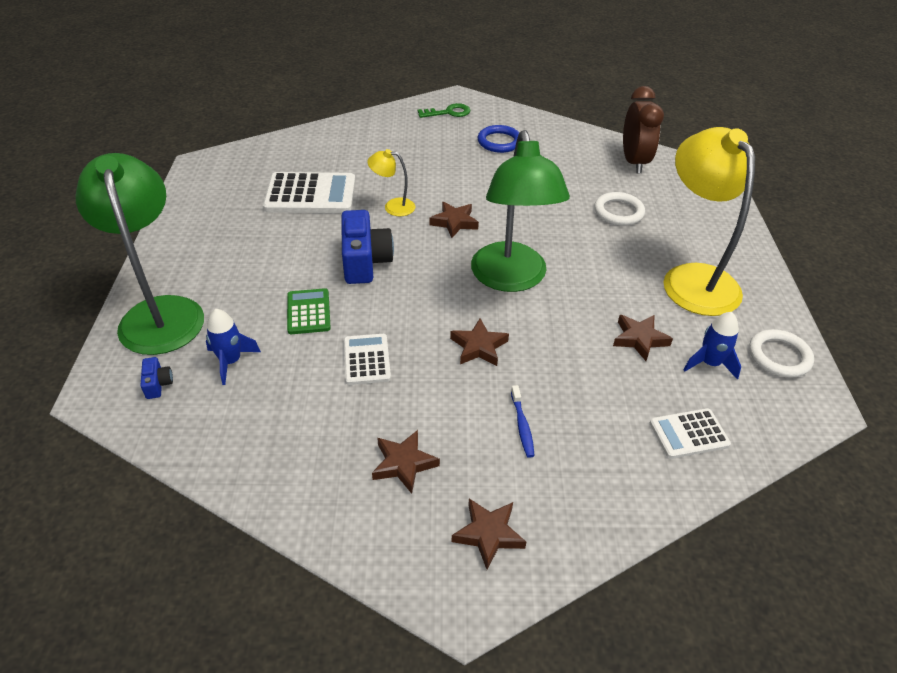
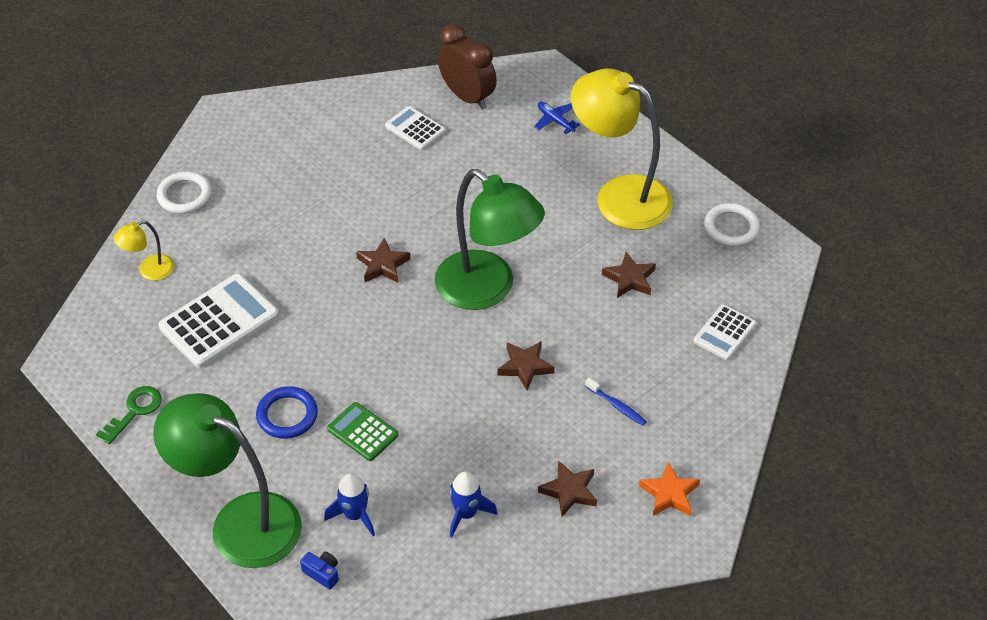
camera: 40 degrees left, 5 degrees up
blue camera [341,210,394,284] -> none
white calculator [344,334,391,385] -> white calculator moved to [385,106,446,150]
yellow lamp [367,149,415,216] -> yellow lamp moved to [113,220,174,281]
green key [418,103,471,118] -> green key moved to [96,386,162,444]
brown star [451,499,526,569] -> orange star [639,462,700,516]
blue ring [478,125,519,153] -> blue ring moved to [256,386,318,439]
white ring [594,192,645,226] -> white ring moved to [156,172,212,214]
blue rocket [684,312,741,380] -> blue rocket moved to [450,471,497,538]
none -> blue plane [534,102,581,134]

